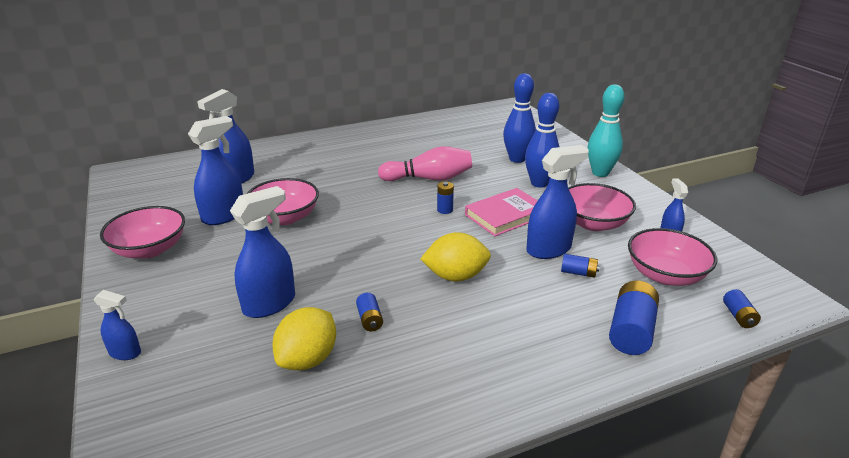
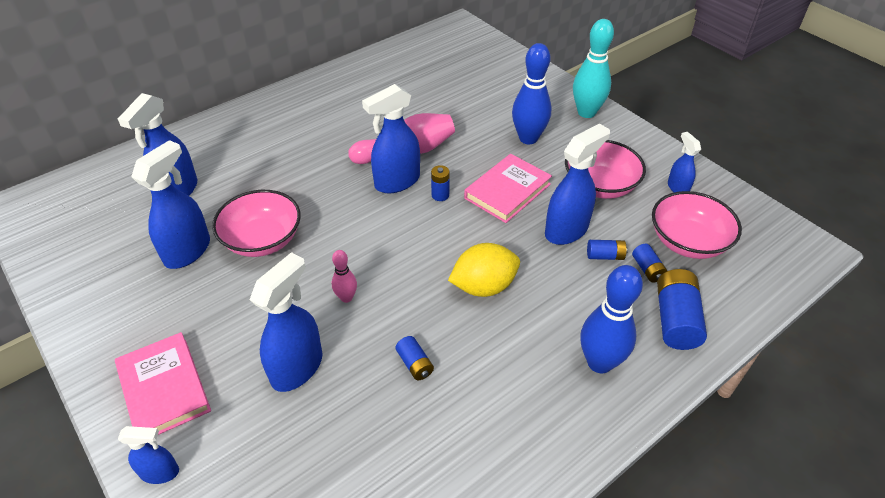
camera: 15 degrees left, 15 degrees up
pink bowl [100,206,185,259] -> none
yellow lemon [272,307,336,370] -> none
blue bowling pin [503,73,536,163] -> blue bowling pin moved to [580,265,643,373]
blue battery [723,289,761,328] -> blue battery moved to [632,244,667,282]
none -> pink book [115,332,211,435]
none -> pink bowling pin [332,250,357,303]
none -> blue spray bottle [362,84,420,193]

